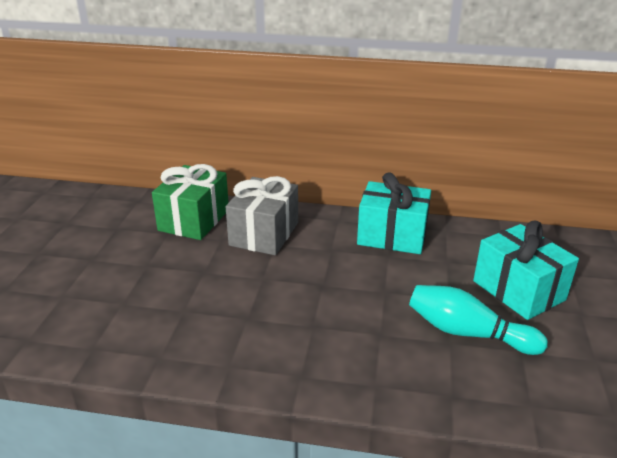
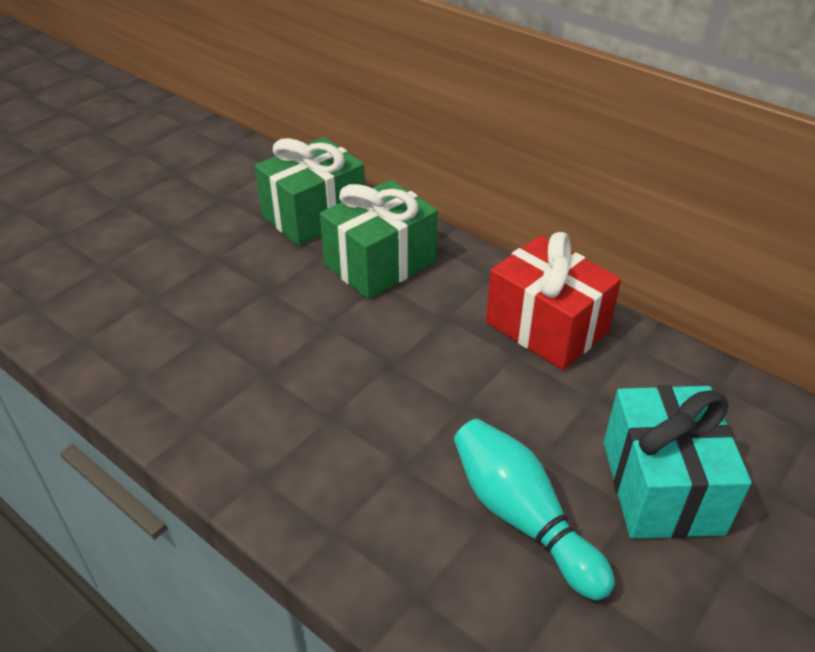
camera: 30 degrees right, 10 degrees up
grey gift [226,176,298,255] -> green gift [320,180,438,299]
turquoise gift [357,172,431,254] -> red gift [486,232,621,370]

